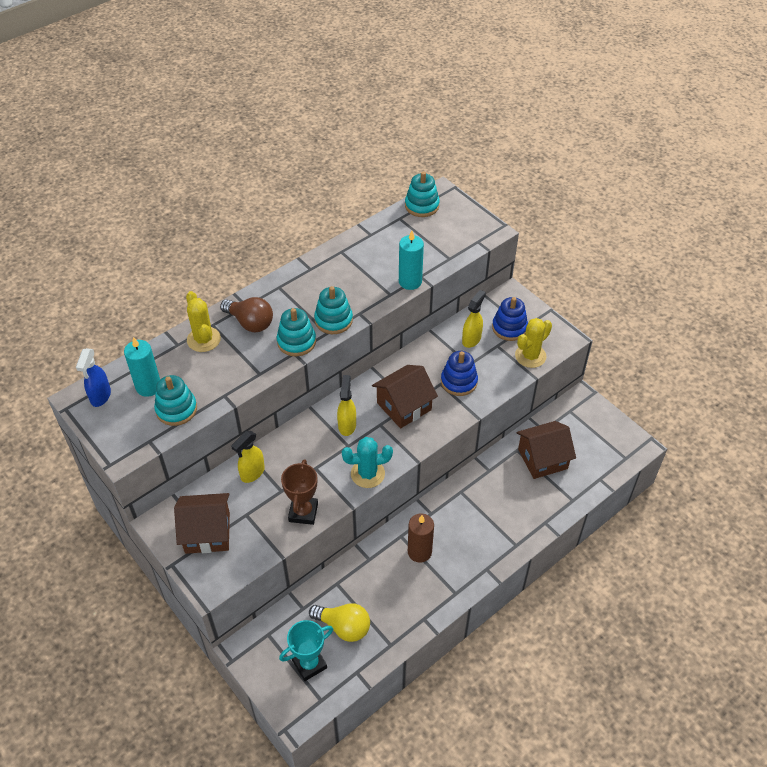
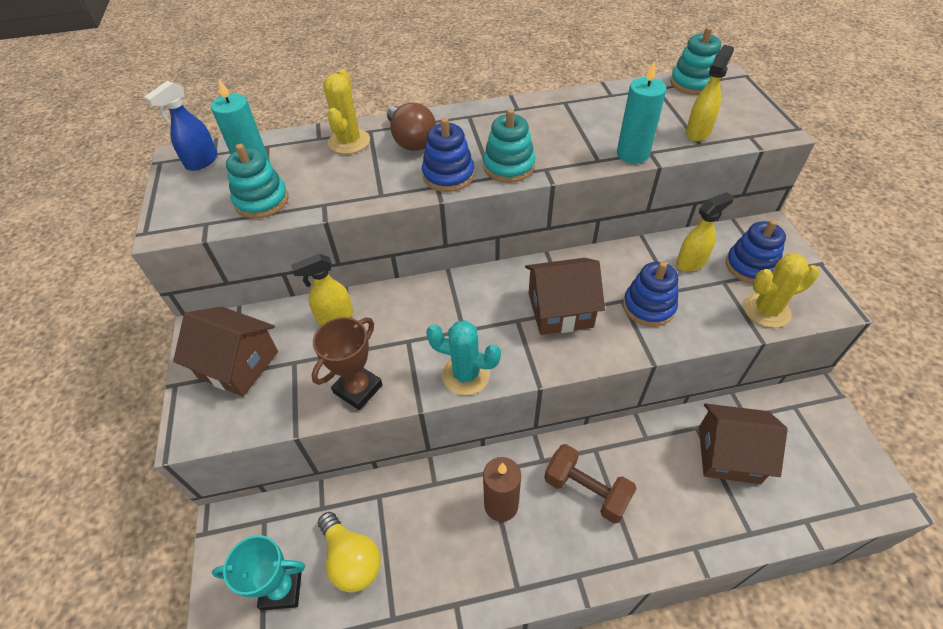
camera: 30 degrees right, 0 degrees up
turquoise stacking toy [277,308,316,356] -> blue stacking toy [422,118,474,192]
yellow spray bottle [337,375,356,436] -> yellow spray bottle moved to [686,45,734,142]
none -> brown dumbbell [544,444,637,524]

